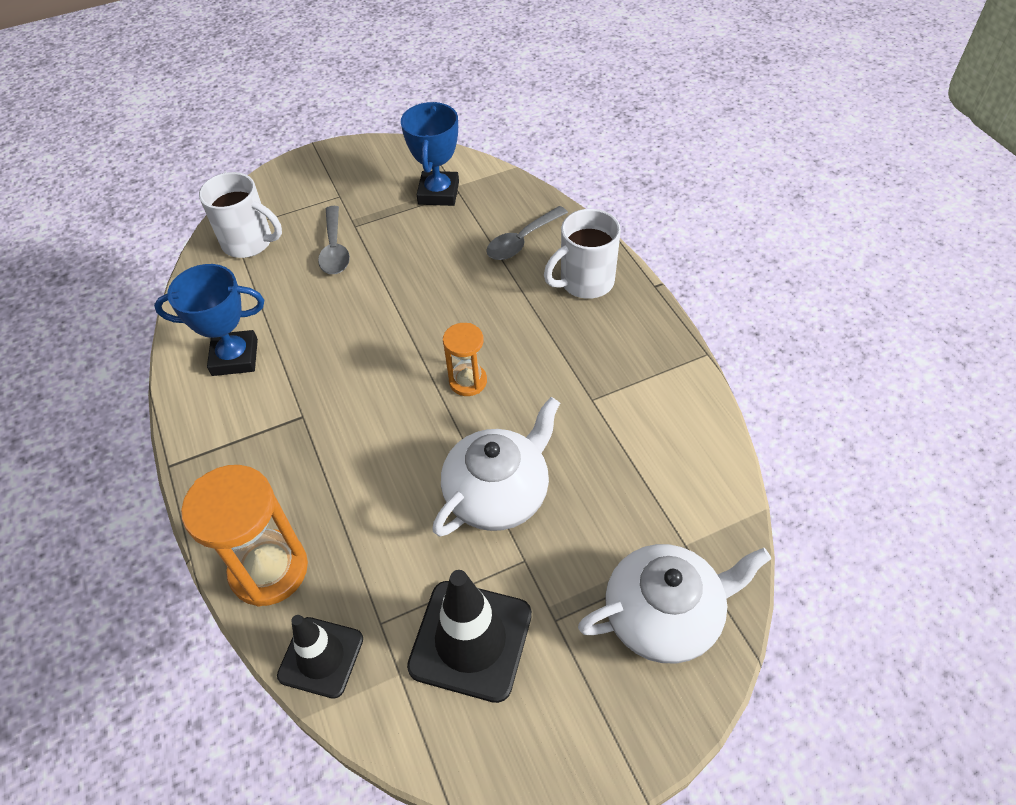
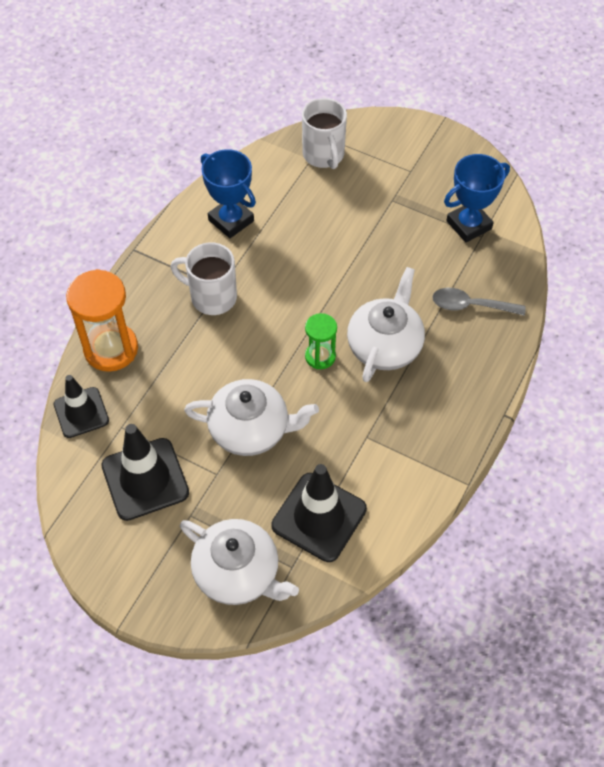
camera: 50 degrees right, 5 degrees up
grey spoon [318,206,350,274] -> none
orange hourglass [443,323,487,396] -> green hourglass [305,313,337,369]
white mug [544,209,621,299] -> white mug moved to [171,242,237,315]
none -> black traffic cone [271,464,367,562]
none -> white teapot [347,267,425,382]

